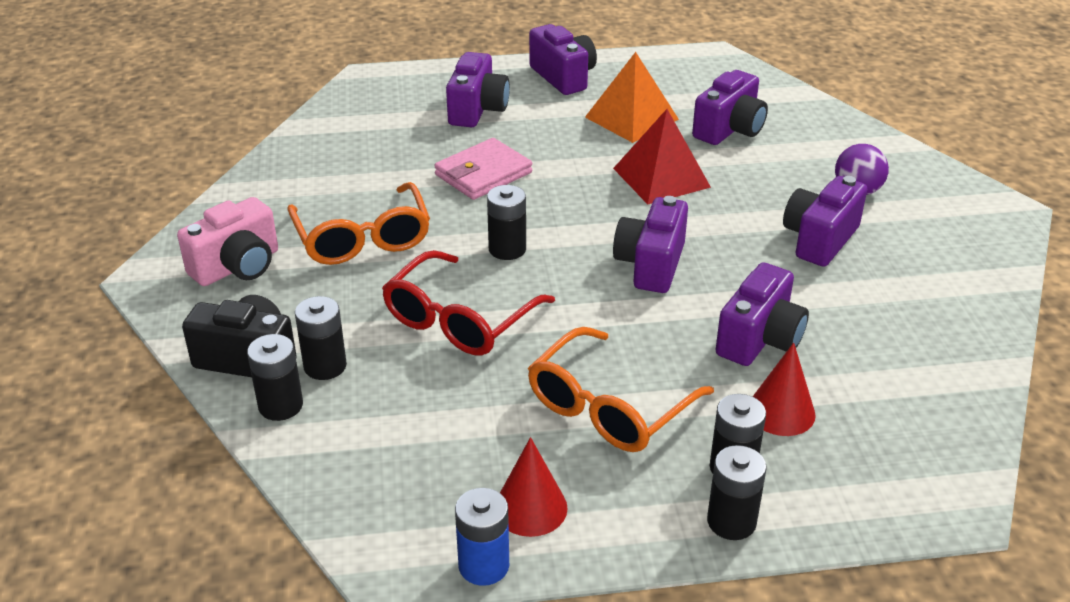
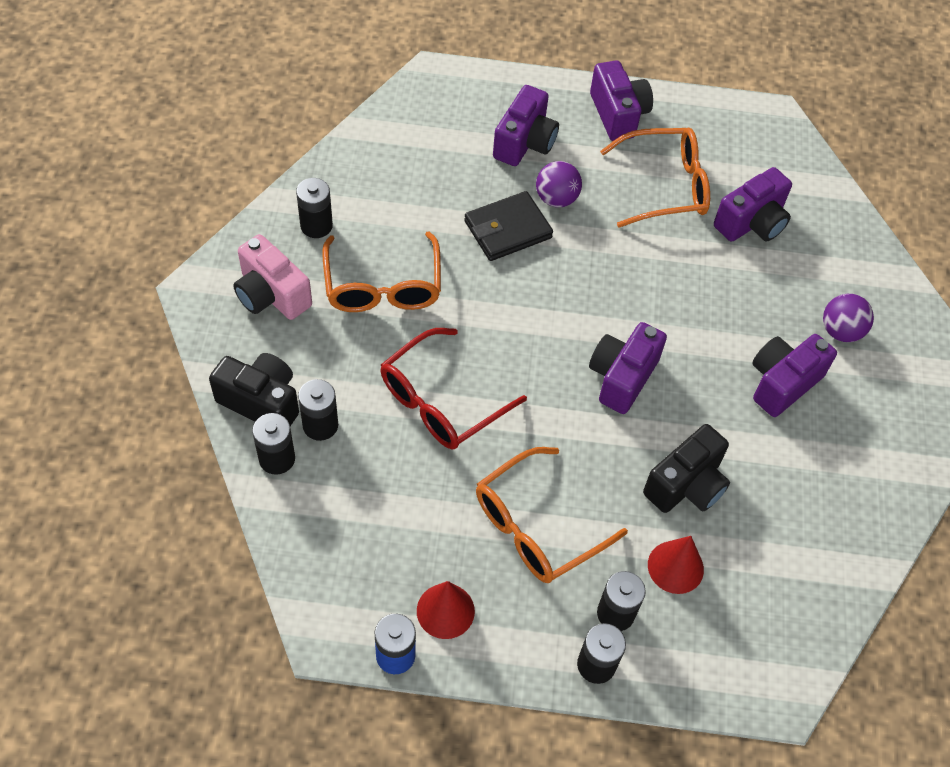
camera: 10 degrees right, 20 degrees up
pink camera [177,197,278,286] -> pink camera turned 75 degrees clockwise [233,234,312,320]
pink wallet [434,138,532,200] -> black wallet [464,191,553,261]
black battery [487,185,526,260] -> black battery moved to [296,178,333,238]
orange pyramid [585,52,679,143] -> orange glasses [600,128,710,228]
red pyramid [613,109,711,205] -> none
purple camera [716,262,809,366] -> black camera [643,424,730,513]
none -> purple ball [536,161,582,207]

